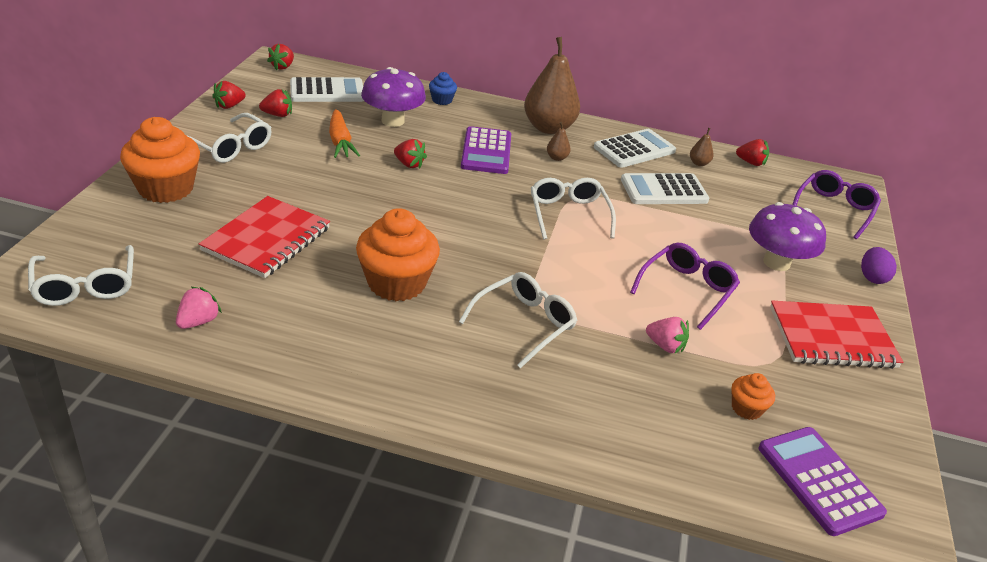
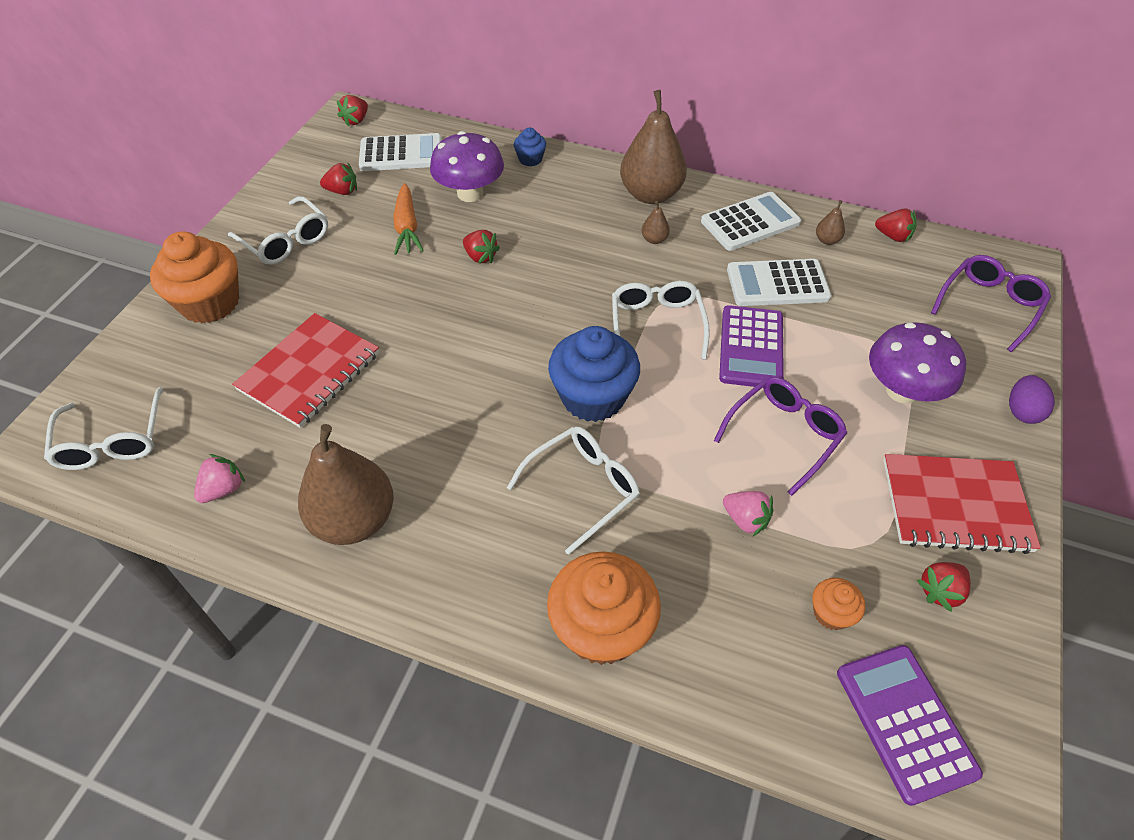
camera: 10 degrees right, 15 degrees up
red strawberry [212,81,246,109] -> red strawberry moved to [917,562,971,612]
orange cupcake [356,208,440,301] -> orange cupcake moved to [547,551,661,665]
purple calculator [461,126,511,174] -> purple calculator moved to [719,305,784,387]
none -> brown pear [298,424,394,545]
none -> blue cupcake [548,326,640,422]

